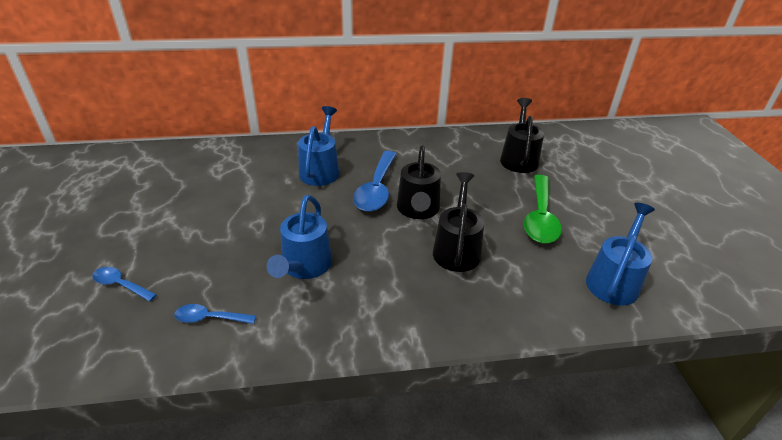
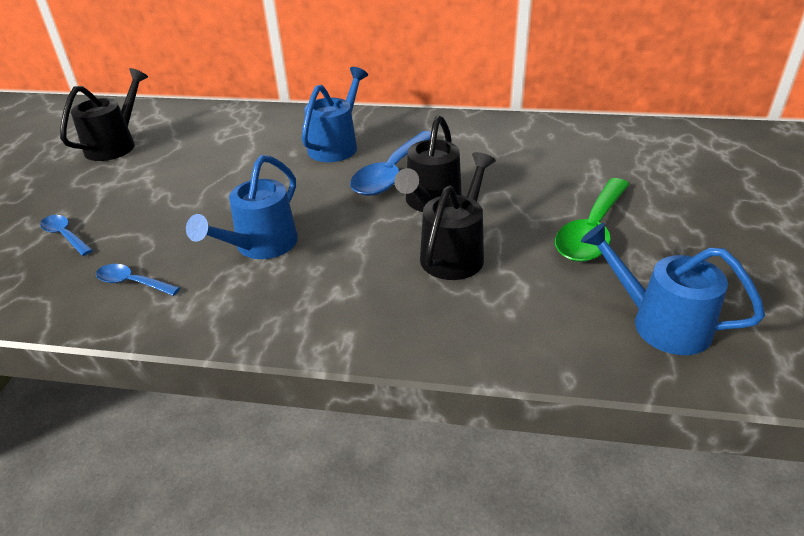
camera: 20 degrees right, 0 degrees up
black watering can [500,98,544,173] -> black watering can moved to [60,68,148,161]
blue watering can [586,203,655,305] -> blue watering can turned 105 degrees counterclockwise [581,223,765,355]

